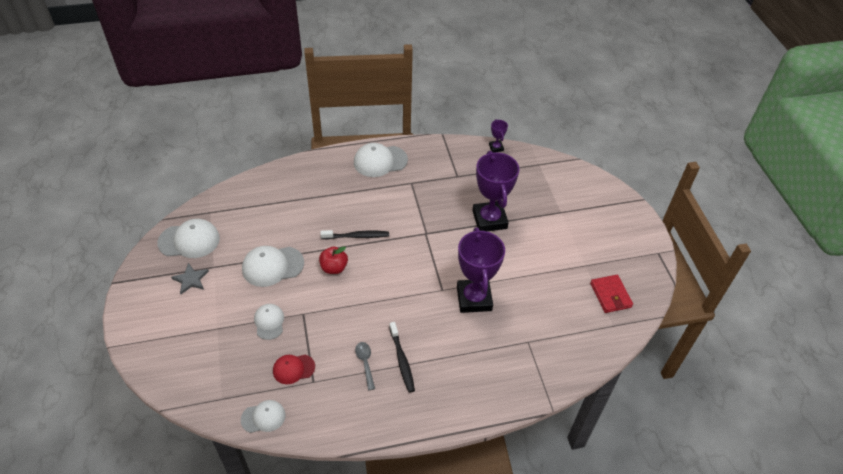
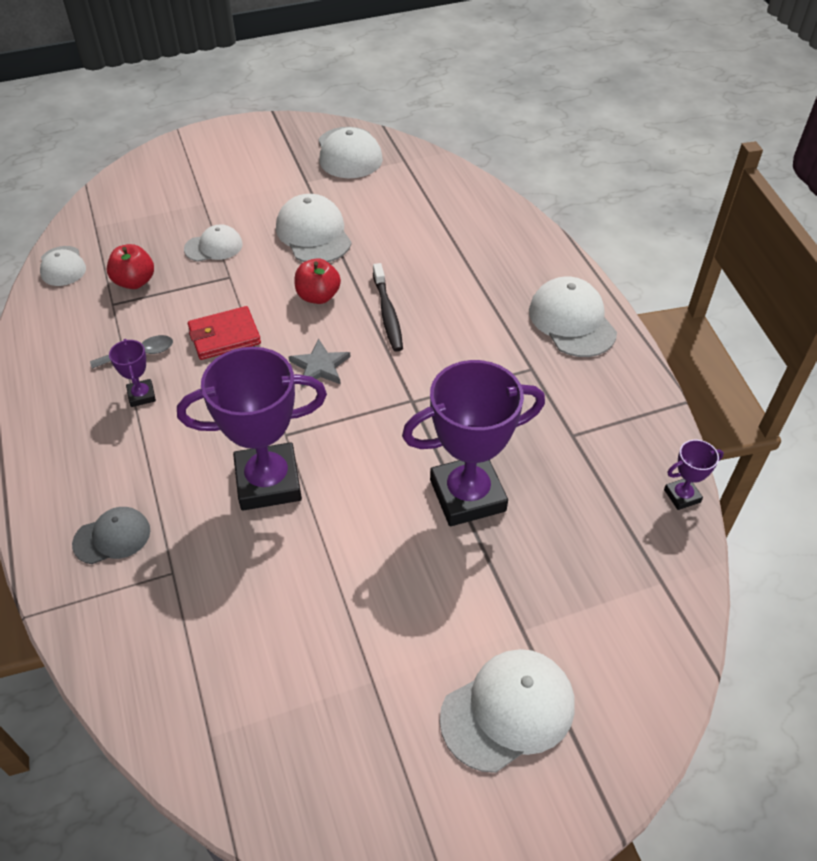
camera: 85 degrees right, 0 degrees up
grey star [171,263,209,294] -> grey star moved to [289,339,350,387]
red cap [273,355,315,384] -> red apple [107,244,154,289]
black toothbrush [389,322,415,393] -> purple trophy [109,339,156,407]
red wallet [590,275,633,313] -> red wallet moved to [188,306,261,360]
none -> grey cap [72,507,150,564]
none -> white cap [440,649,574,773]

